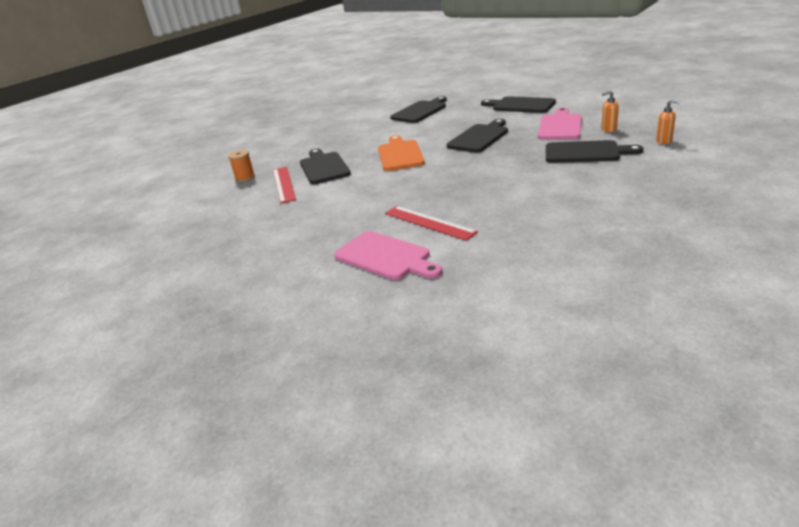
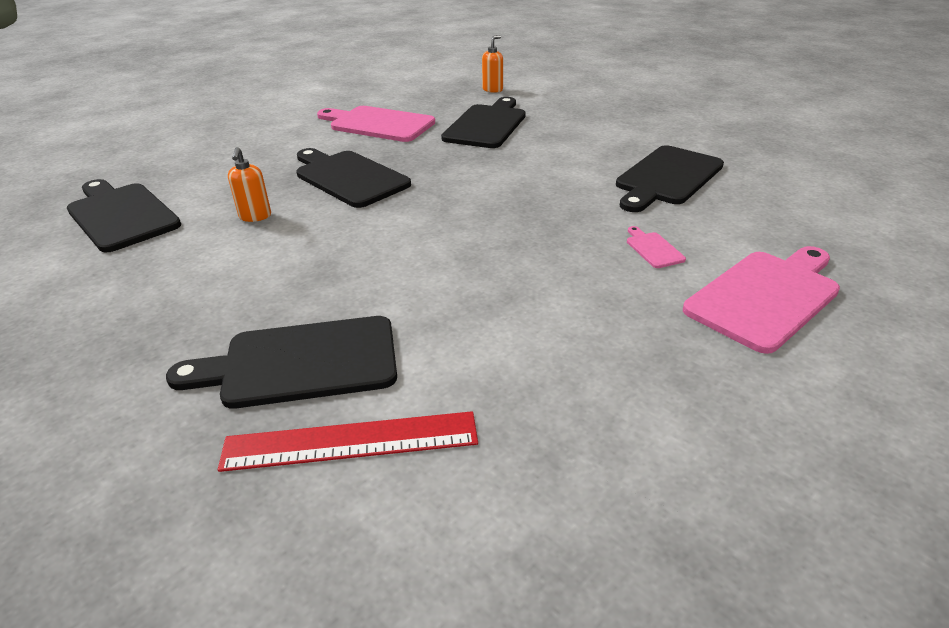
camera: 85 degrees left, 5 degrees up
orange spool [228,150,255,182] -> none
orange cutting board [378,135,425,171] -> none
red ruler [385,206,478,241] -> pink cutting board [627,226,686,268]
black cutting board [481,96,556,113] -> black cutting board moved to [616,145,724,212]
orange soap dispenser [601,90,619,132] -> orange soap dispenser moved to [228,147,271,222]

